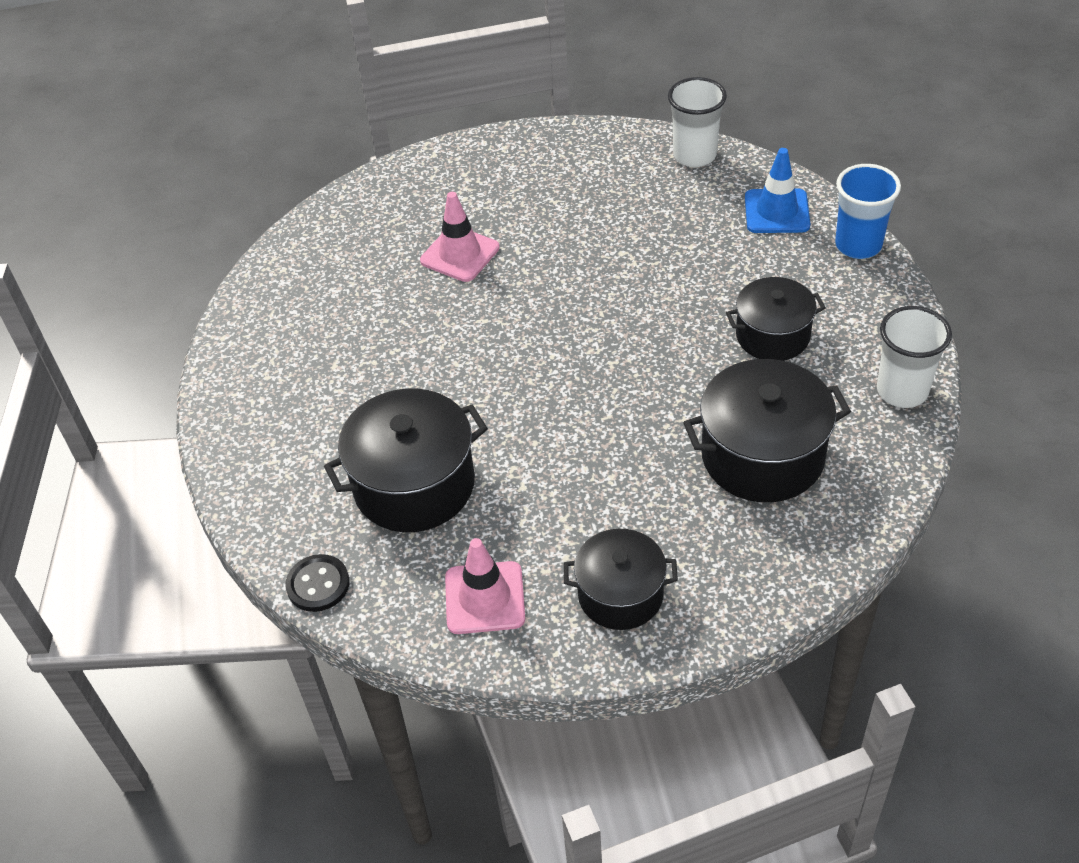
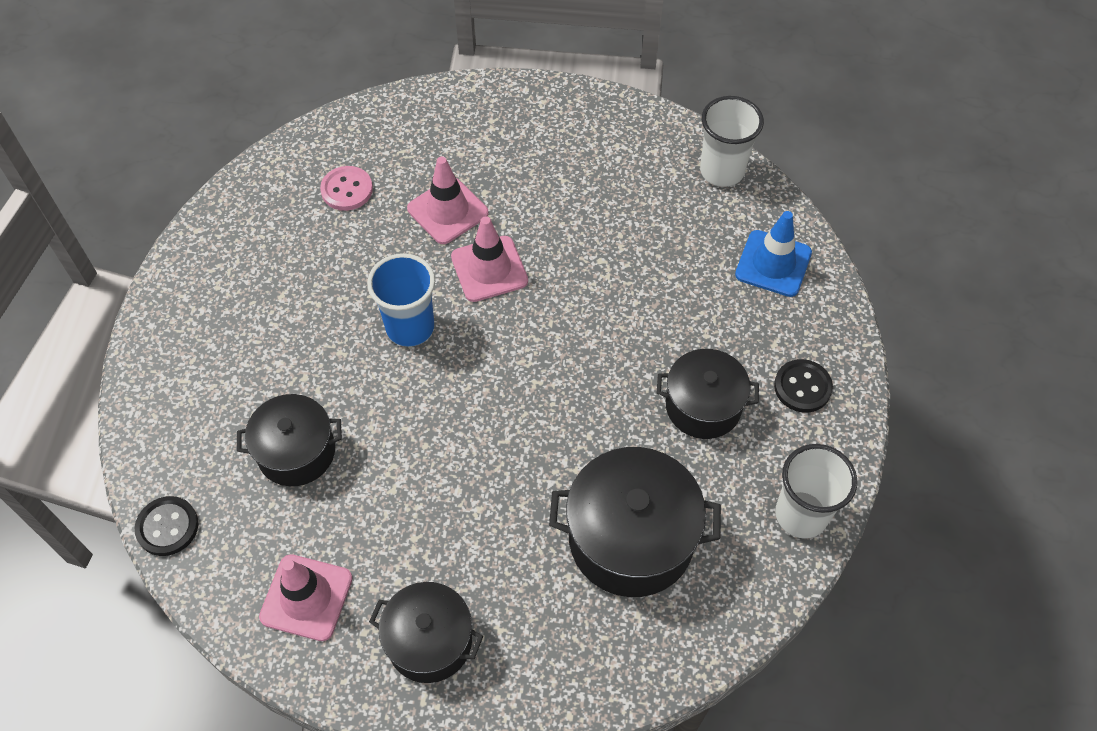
camera: 15 degrees right, 10 degrees up
black pot [324,388,488,532] -> black pot [237,394,342,486], size x0.65
blue cup [835,164,901,259] -> blue cup moved to [367,253,435,347]
none -> pink button [320,166,373,211]
none -> pink traffic cone [451,216,528,302]
none -> black button [774,359,833,413]

